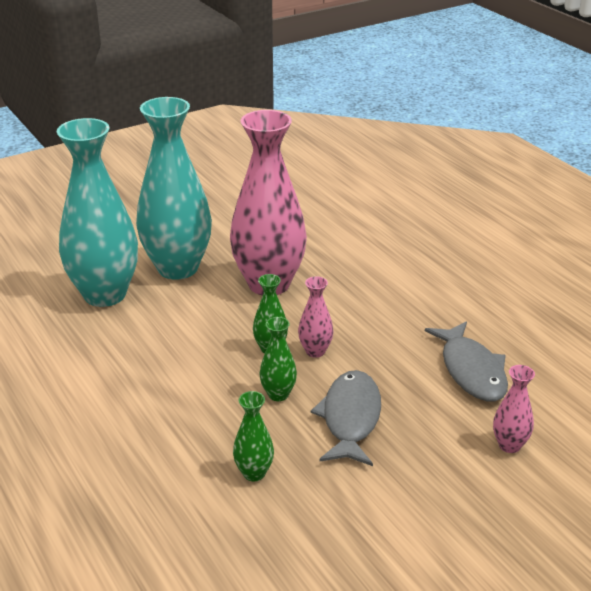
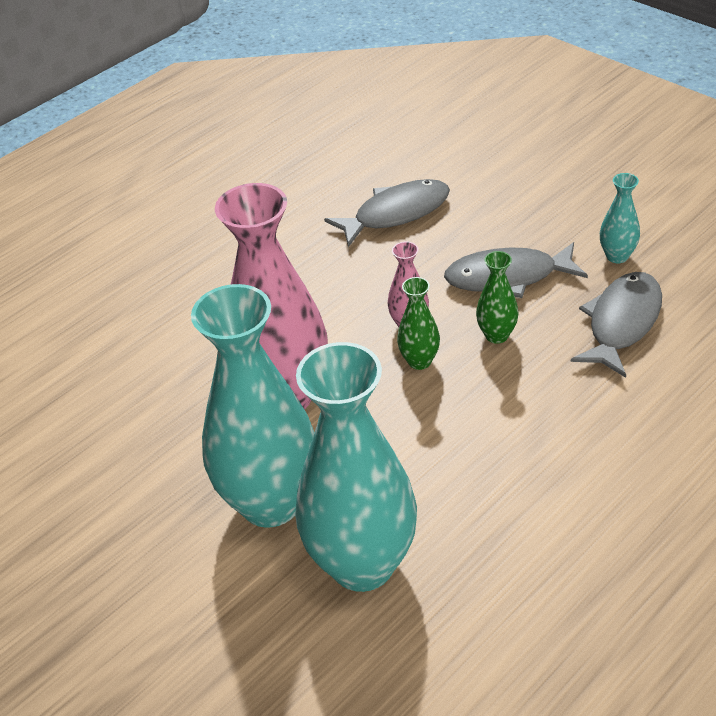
camera: 100 degrees left, 10 degrees up
green vase [233,391,274,482] -> grey fish [571,272,662,378]
pink vase [493,365,535,453] -> none
none -> turquoise vase [600,173,640,263]

